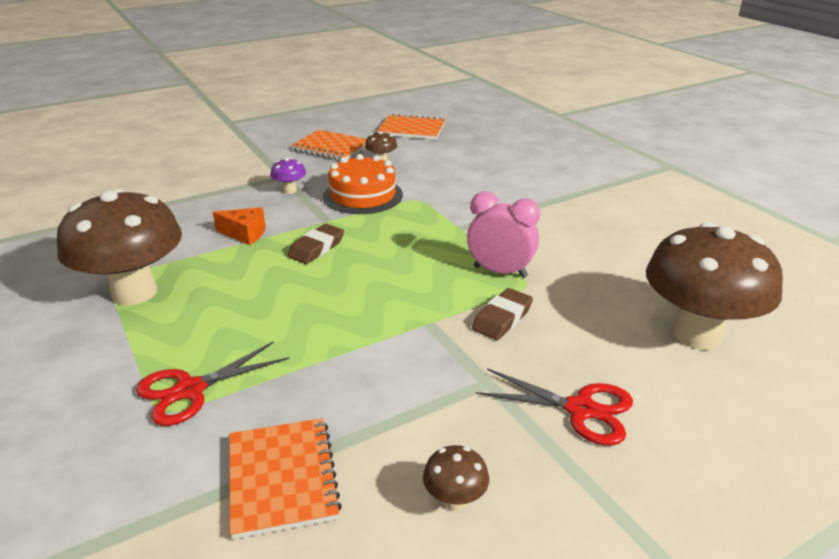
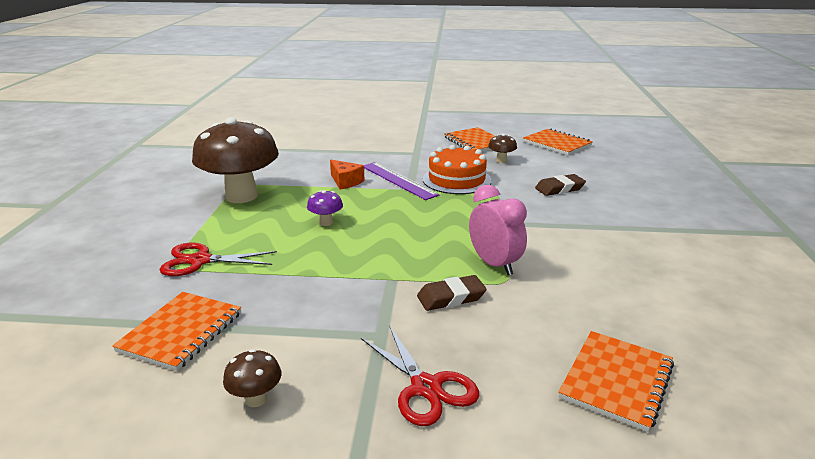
camera: 35 degrees right, 5 degrees down
purple mushroom [270,158,306,194] -> purple mushroom moved to [307,190,343,226]
brown eraser [287,224,344,264] -> brown eraser moved to [535,174,586,196]
brown mushroom [646,222,783,350] -> orange notebook [558,331,674,432]
none -> purple ruler [364,162,439,200]

